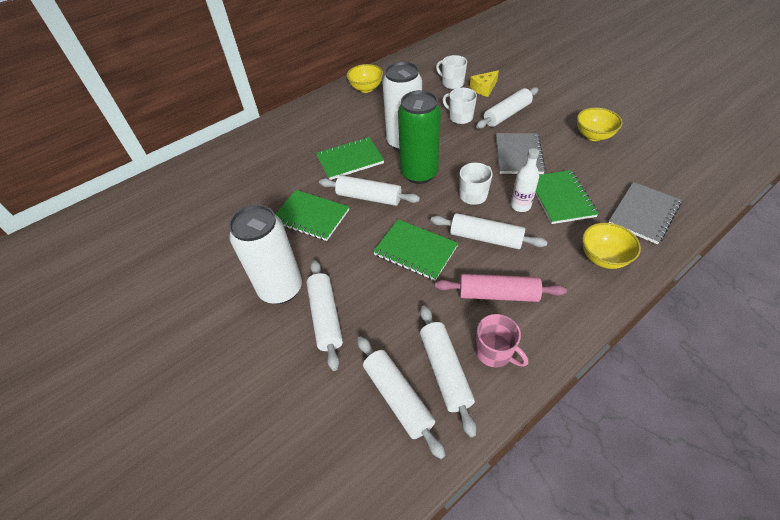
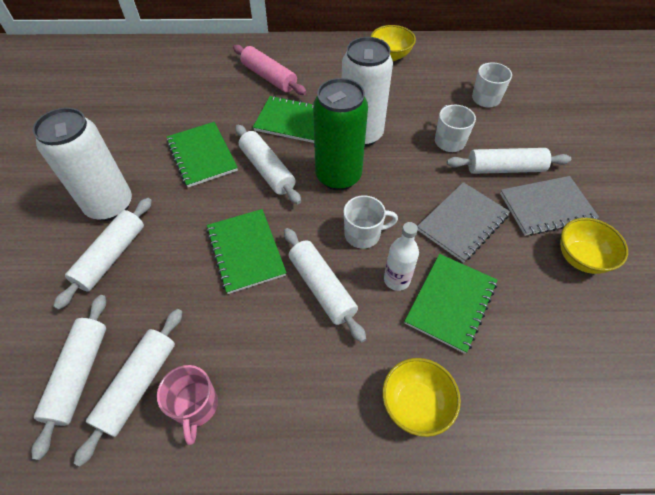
camera: 35 degrees right, 5 degrees up
pink rolling pin [435,274,567,302] -> pink rolling pin moved to [233,45,307,95]
yellow cheese [470,70,499,97] -> none
grey notebook [609,182,682,244] -> grey notebook moved to [500,176,599,236]

